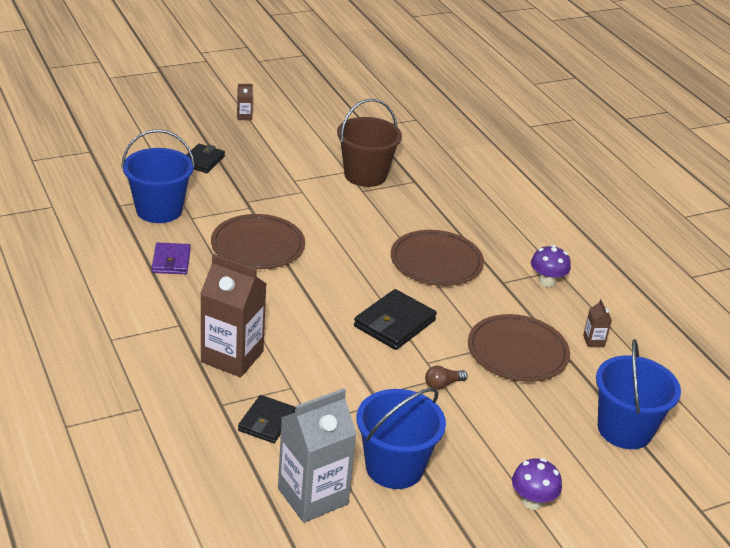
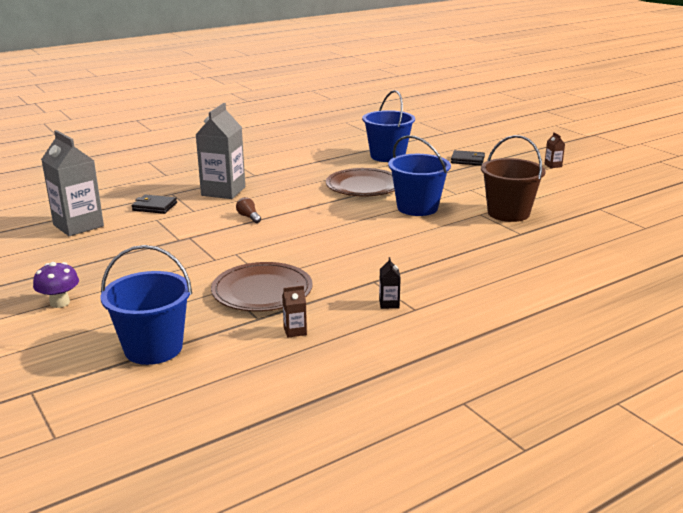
camera: 85 degrees right, 10 degrees down
purple wallet [152,242,191,274] -> none
brown carton [200,254,266,377] -> grey carton [195,103,245,199]
black wallet [354,289,437,350] -> none
blue bucket [356,388,446,489] -> blue bucket moved to [388,135,451,216]
brown plate [391,230,484,286] -> none
brown light bulb [425,366,468,390] -> brown light bulb moved to [236,197,261,223]
purple mushroom [531,245,571,287] -> black carton [379,257,401,309]

